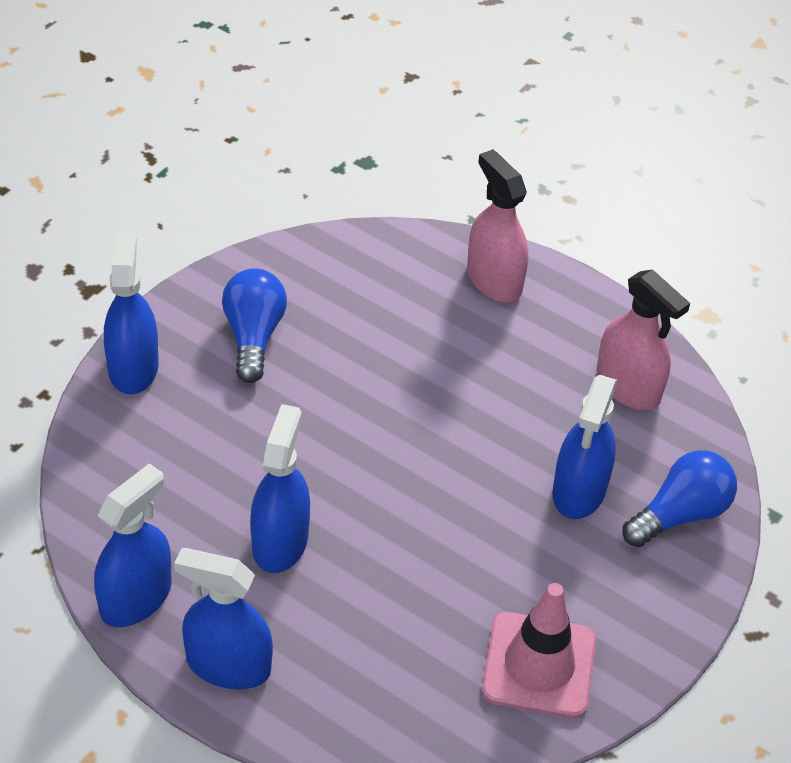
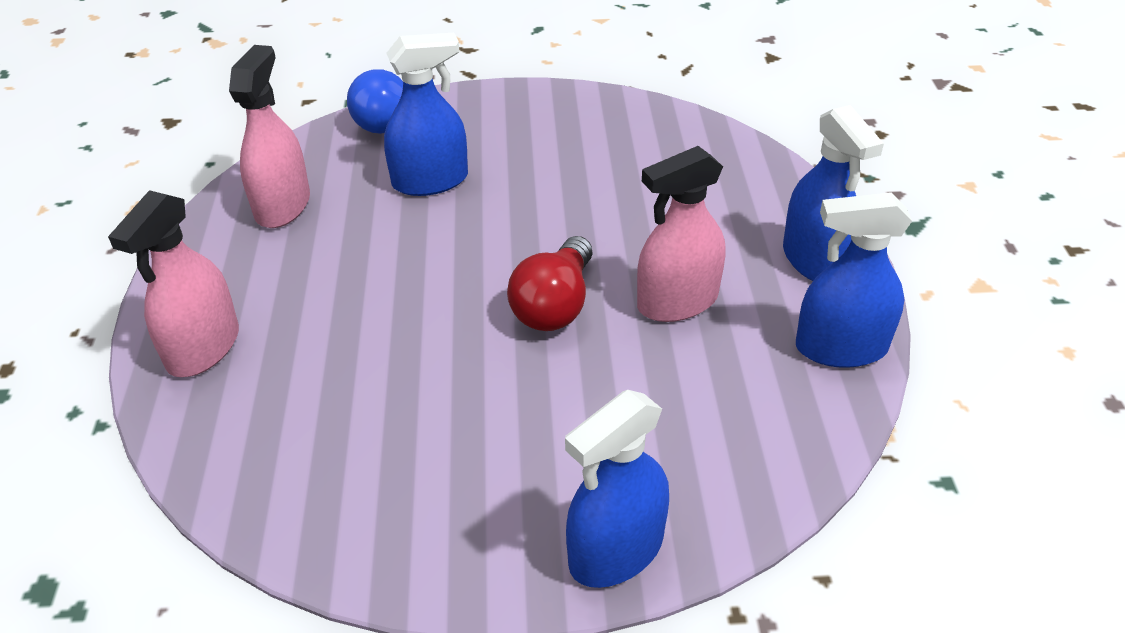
camera: 125 degrees left, 5 degrees down
blue light bulb [222,268,287,383] -> none
blue spray bottle [250,404,310,573] -> pink spray bottle [637,146,725,322]
pink traffic cone [482,583,596,718] -> none
none -> red light bulb [507,236,593,331]

